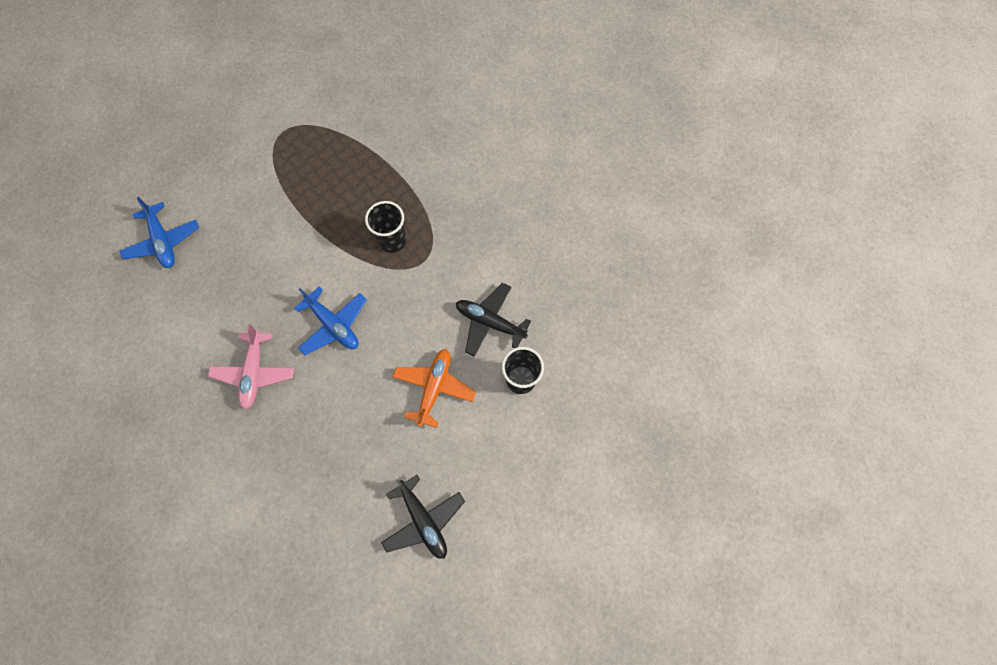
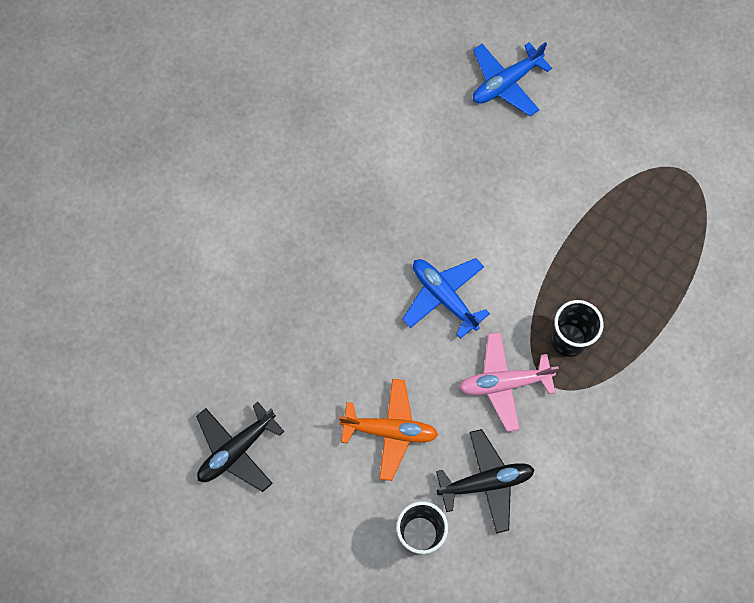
camera: 80 degrees right, 0 degrees up
pink plane [208,325,294,410] -> pink plane moved to [459,332,559,432]
blue plane [295,287,367,355] -> blue plane turned 105 degrees clockwise [403,258,490,339]
black plane [456,283,531,357] -> black plane turned 60 degrees clockwise [436,429,535,534]

